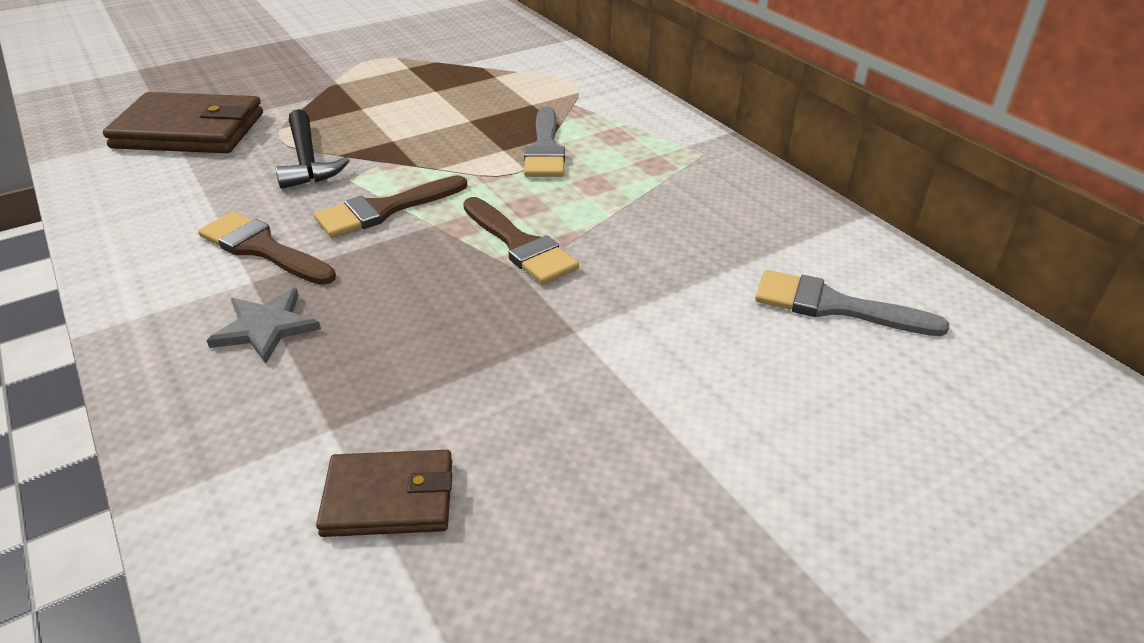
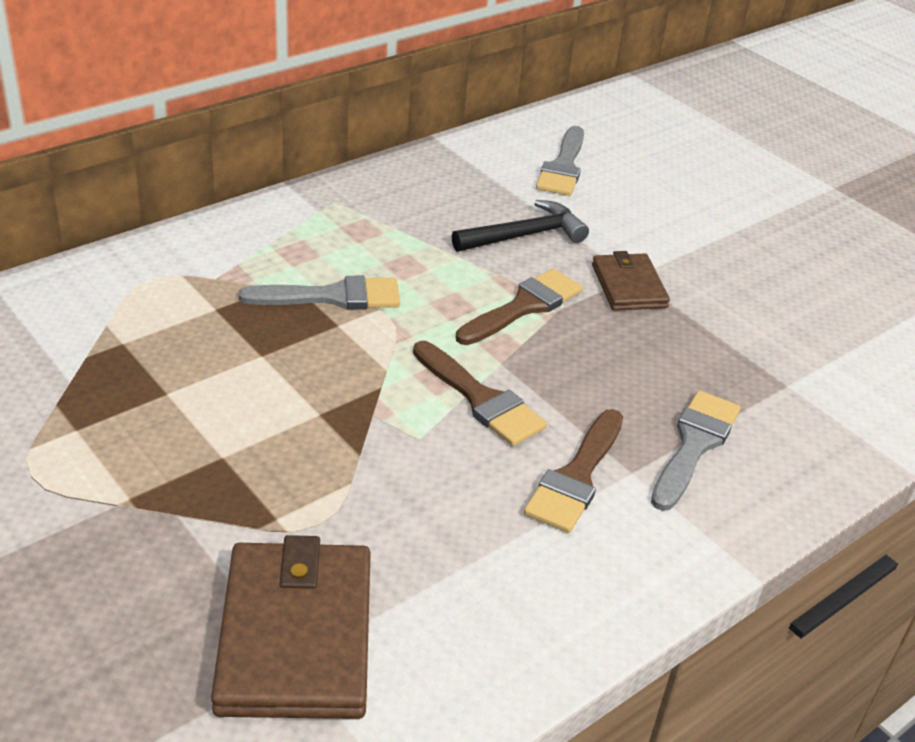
camera: 100 degrees left, 0 degrees up
grey star [207,288,321,364] -> grey brush [651,390,741,511]
black hammer [276,109,350,189] -> black hammer moved to [452,200,589,252]
brown wallet [316,450,452,537] -> brown wallet moved to [592,251,670,311]

